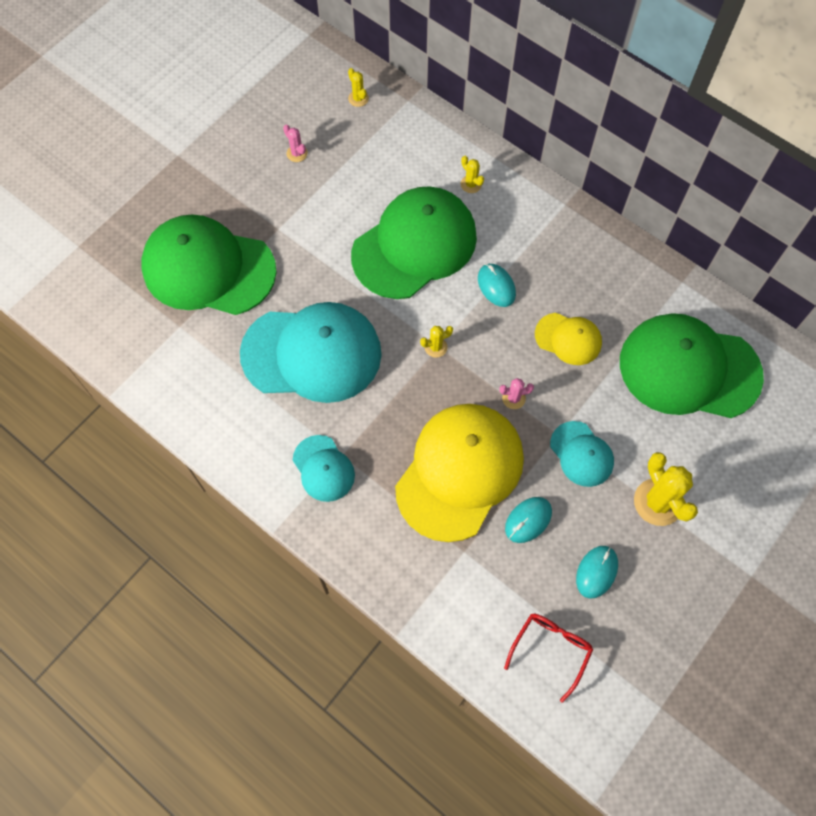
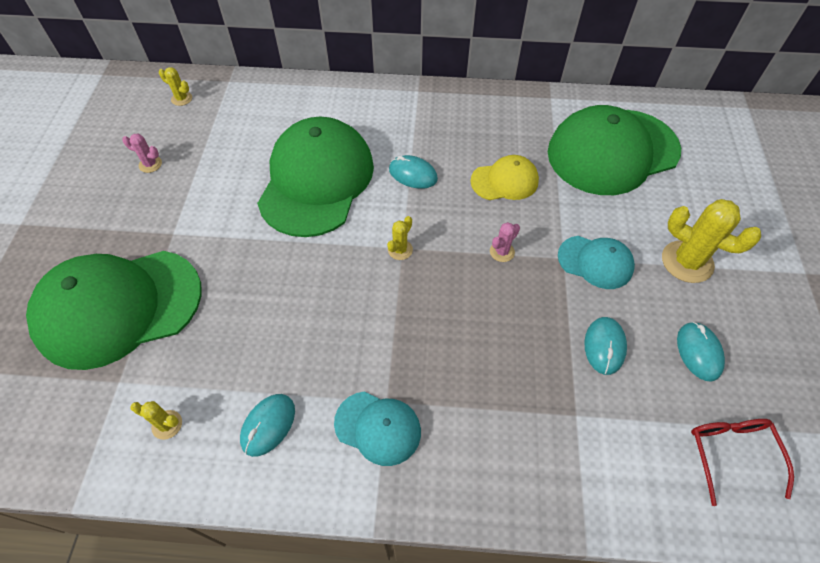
camera: 35 degrees left, 10 degrees down
turquoise cap [240,302,382,403] -> none
yellow cap [395,404,524,542] -> none
yellow cactus [461,156,484,193] -> yellow cactus moved to [130,401,182,440]
none -> turquoise mouse [240,394,295,457]

